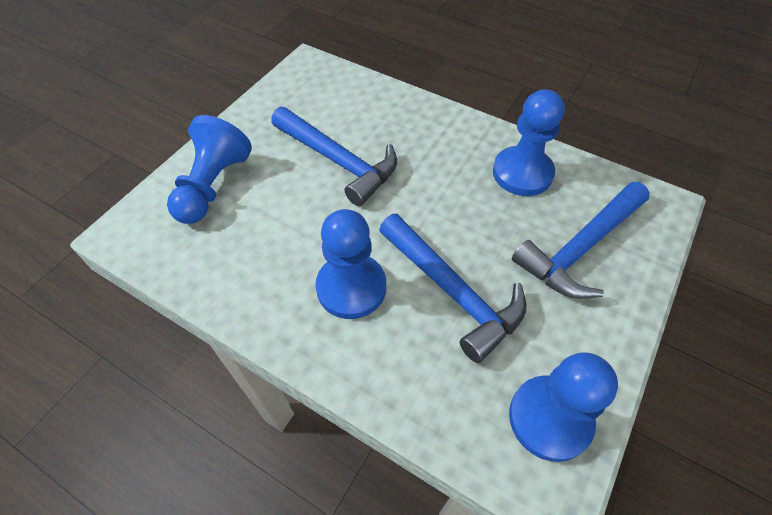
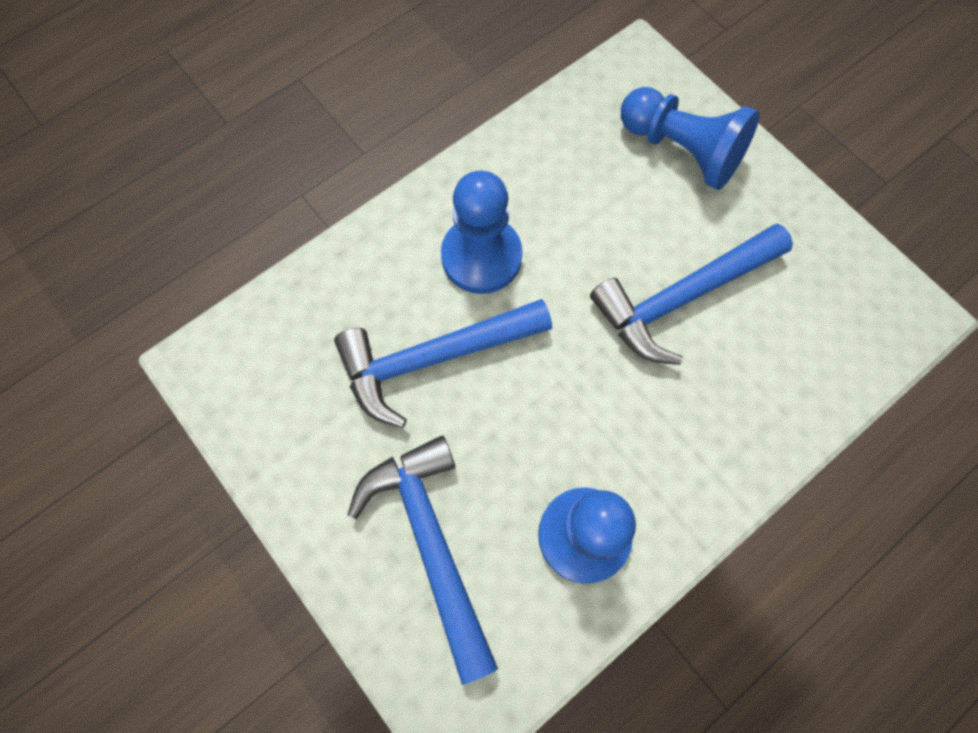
camera: 110 degrees right, 15 degrees up
blue pawn [509,352,618,462] -> none

